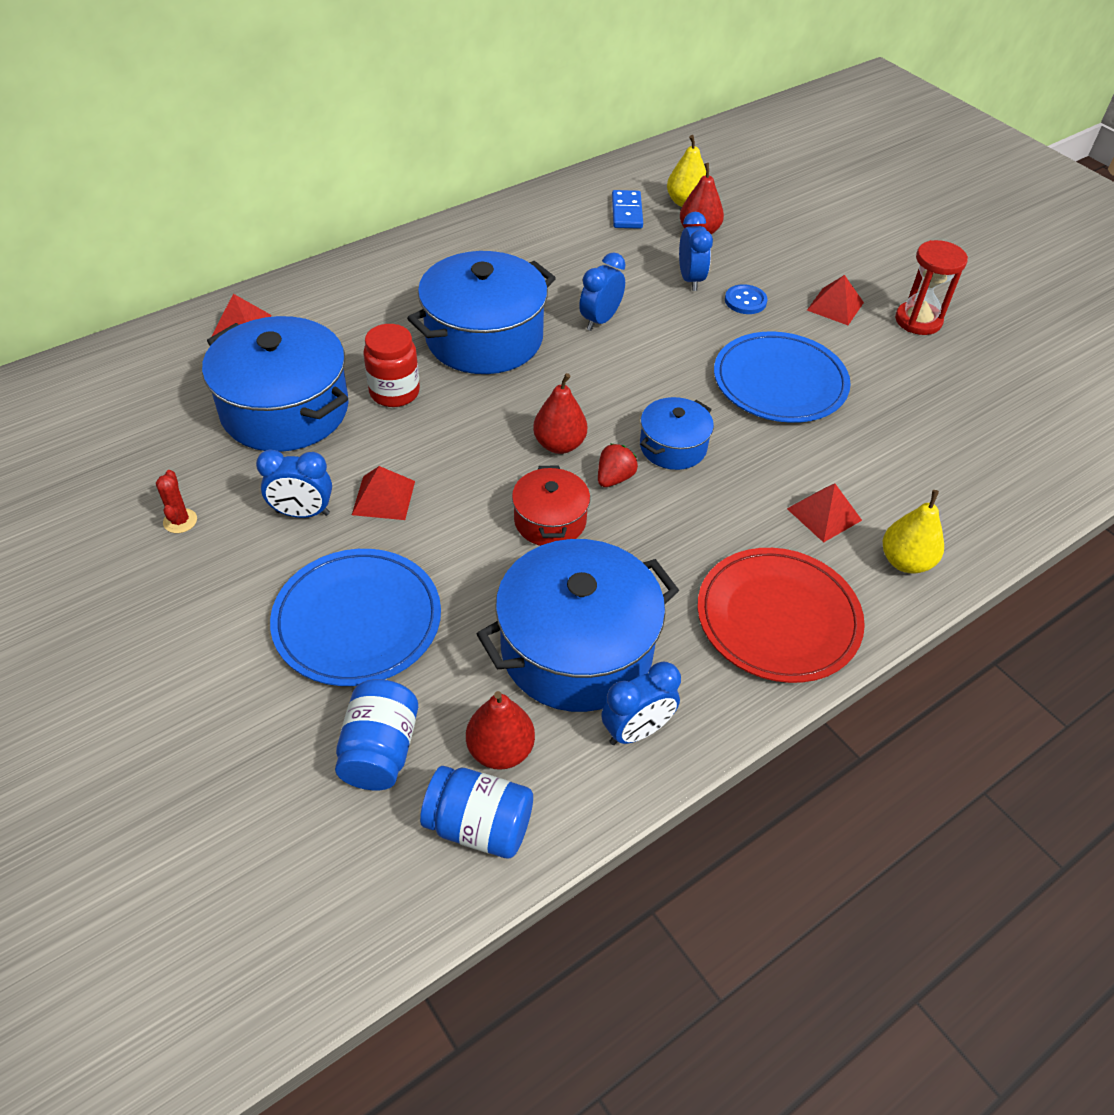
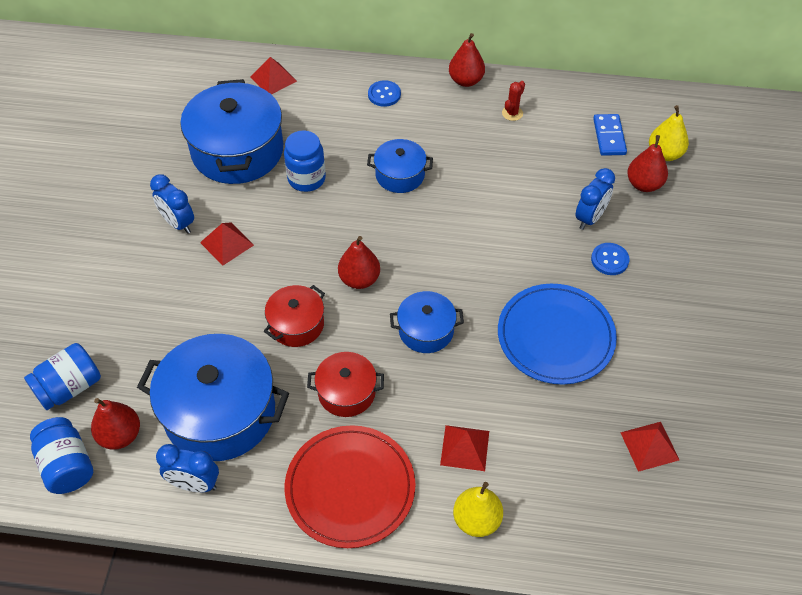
camera: 45 degrees right, 5 degrees up
red cactus [156,470,197,533] -> red cactus moved to [502,81,525,121]
blue plate [270,549,441,686] -> none
red jar [363,324,420,407] -> blue jar [284,130,326,192]
blue pot [407,251,556,374] -> blue pot [367,139,433,193], size x0.53
blue clock [579,252,626,331] -> none
red strawberry [598,444,638,487] -> none
blue domino [612,190,643,229] -> blue domino turned 45 degrees counterclockwise [593,114,627,156]
red pyramid [807,275,864,325] -> red pyramid moved to [620,422,679,472]
red hourglass [895,240,968,335] -> none
none -> red pot [307,352,384,417]
none -> blue button [368,80,401,107]
none -> red pear [449,33,485,87]

